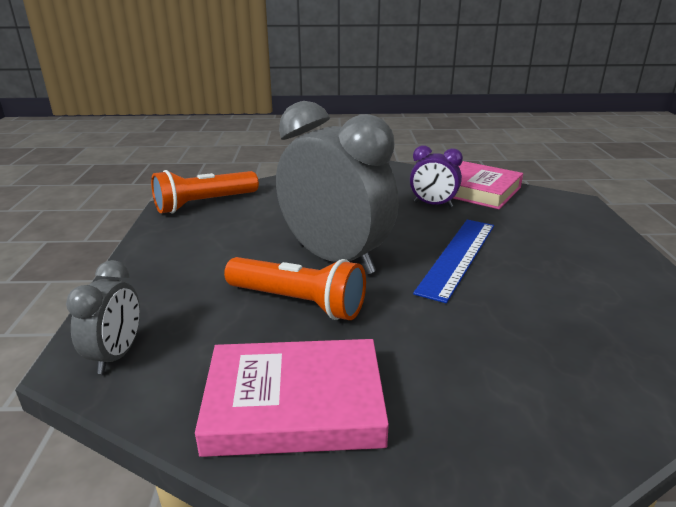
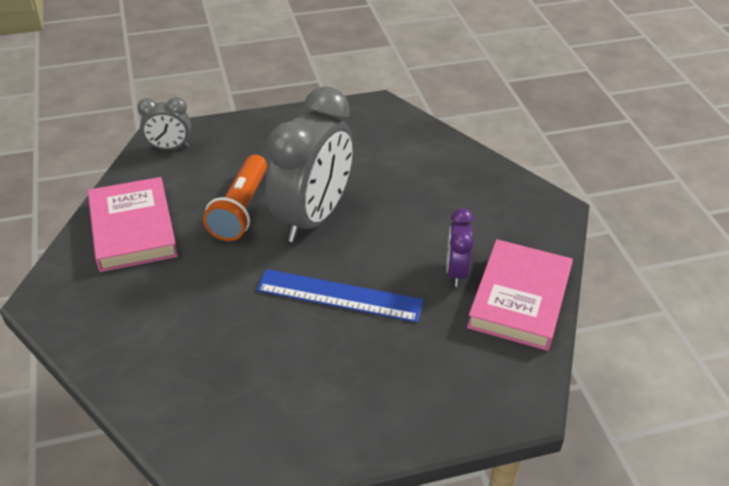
camera: 75 degrees right, 15 degrees up
orange flashlight [151,170,259,213] -> none

